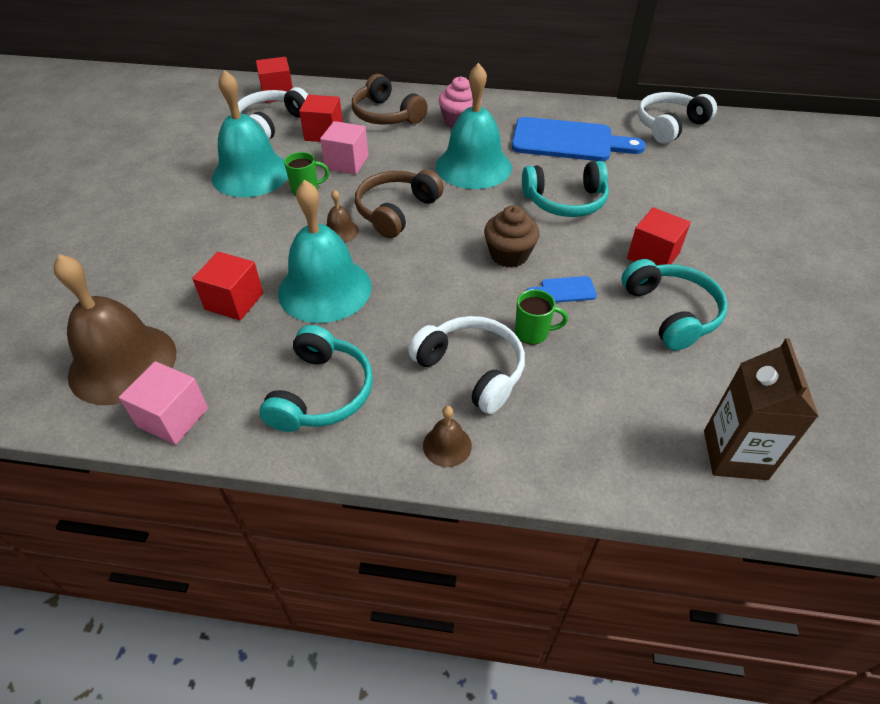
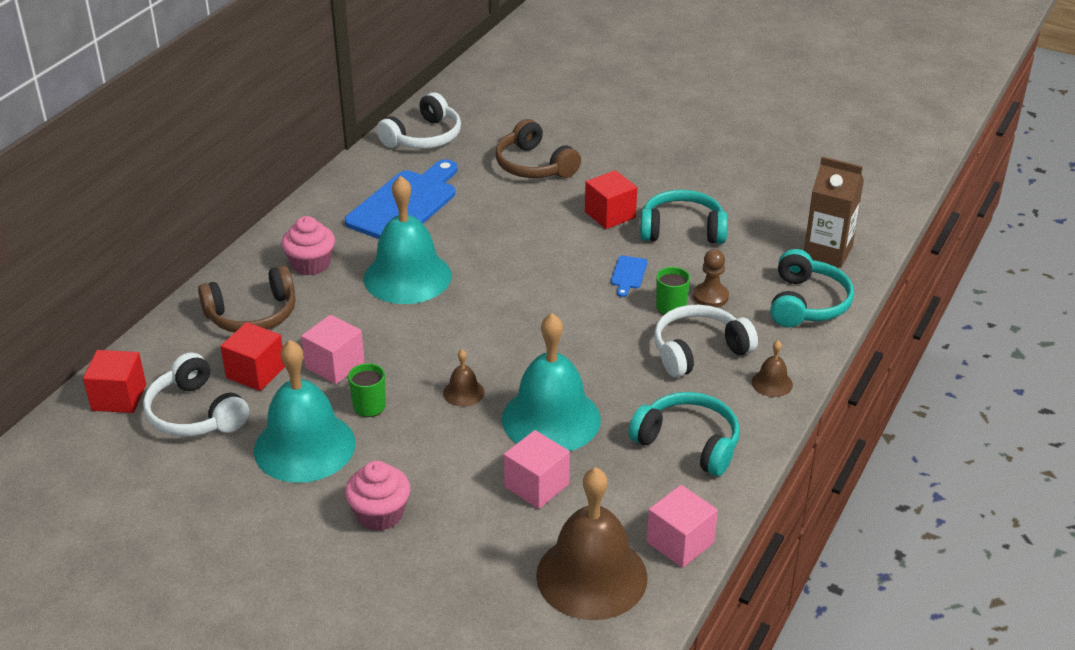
camera: 70 degrees left, 10 degrees down
red cube [192,251,263,321] -> pink cube [504,430,570,509]
brown headphones [355,170,444,238] -> brown headphones moved to [495,119,581,178]
brown cupcake [484,205,539,268] -> none
turquoise headphones [522,161,609,217] -> turquoise headphones moved to [770,249,854,327]
white headphones [638,92,717,144] -> white headphones turned 120 degrees counterclockwise [376,92,461,149]
none -> pink cupcake [345,461,410,531]
none -> brown pawn [693,249,729,307]

